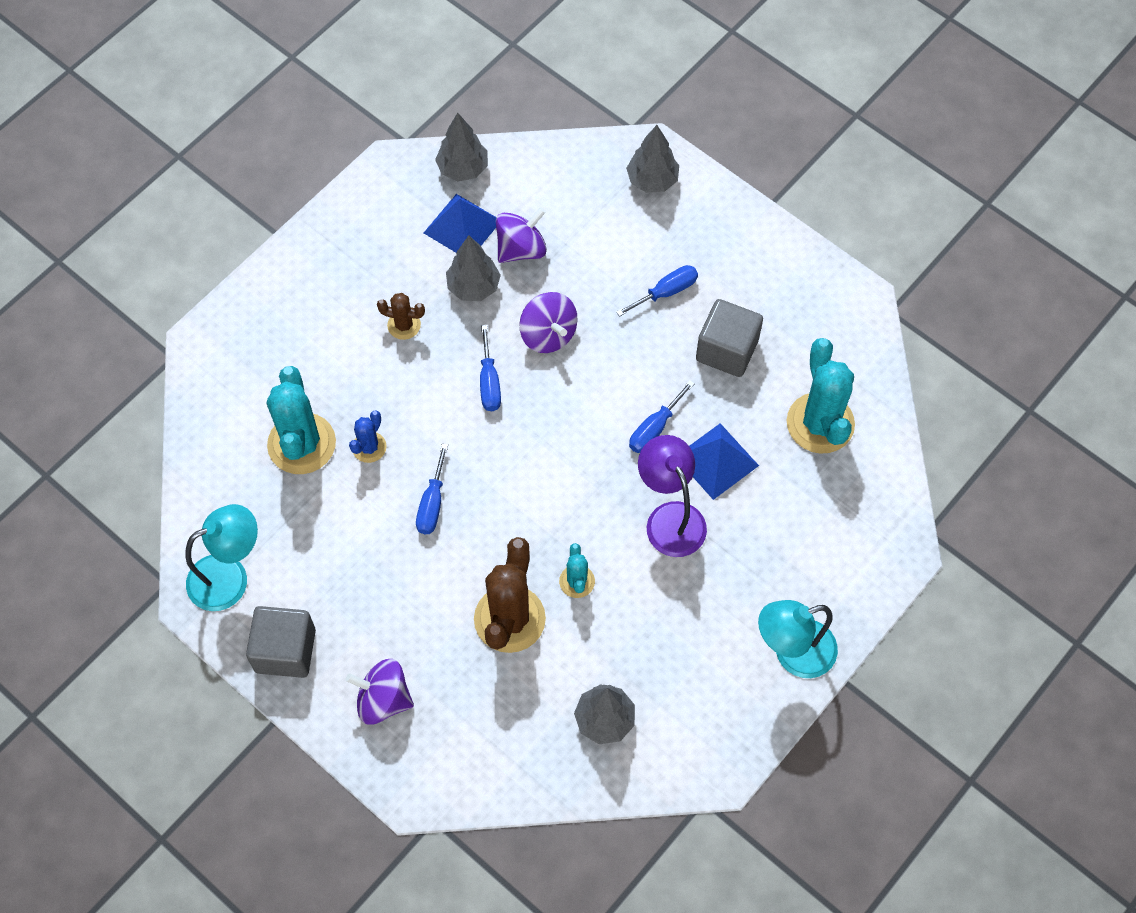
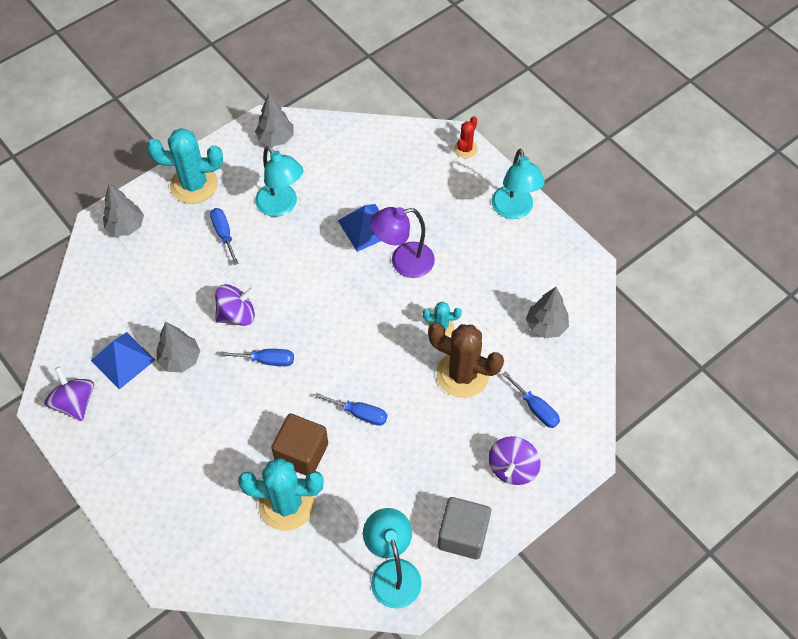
camera: 80 degrees left, 5 degrees down
blue cactus [349,411,386,463] -> brown cube [271,413,328,476]
brown cactus [377,293,425,340] -> none
grey tree [435,113,488,181] -> grey tree moved to [255,93,294,146]
purple spinning top [496,207,547,263] -> purple spinning top moved to [45,366,94,421]
blue screwdriver [629,380,695,453] -> blue screwdriver moved to [502,371,560,428]
grey cube [696,299,763,377] -> turquoise lamp [255,146,303,217]
turquoise cactus [787,338,855,454] -> turquoise cactus moved to [147,128,223,204]
none -> red cactus [454,116,478,158]

